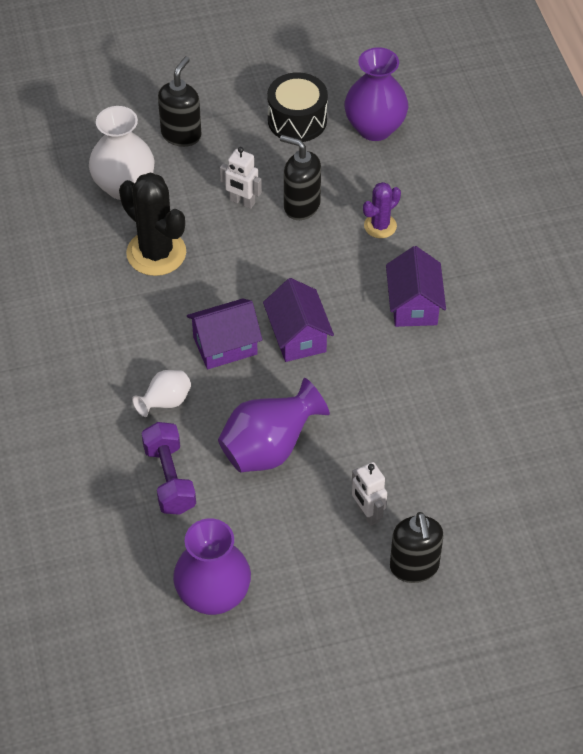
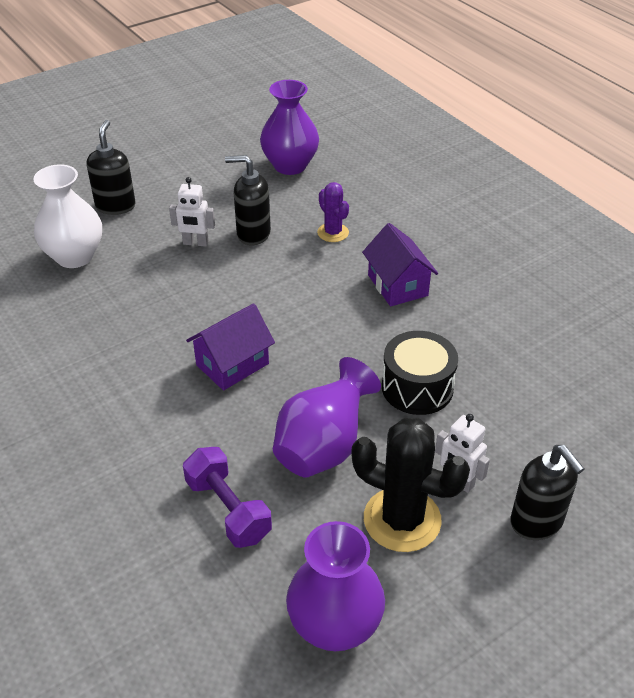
camera: 20 degrees left, 10 degrees down
black cactus [119,173,186,276] -> black cactus moved to [351,417,470,552]
white vase [132,370,191,417] -> none
purple house [263,278,334,362] -> none
black drum [267,72,328,142] -> black drum moved to [382,331,458,415]
purple cactus [363,182,401,238] -> purple cactus turned 60 degrees counterclockwise [317,182,349,242]

